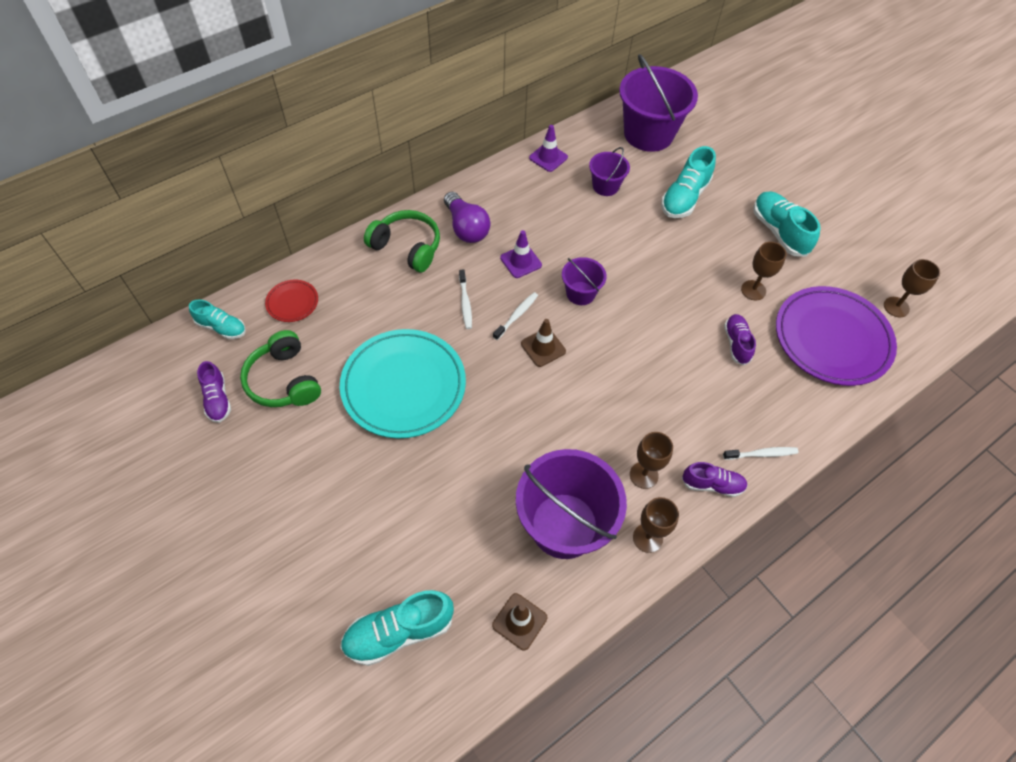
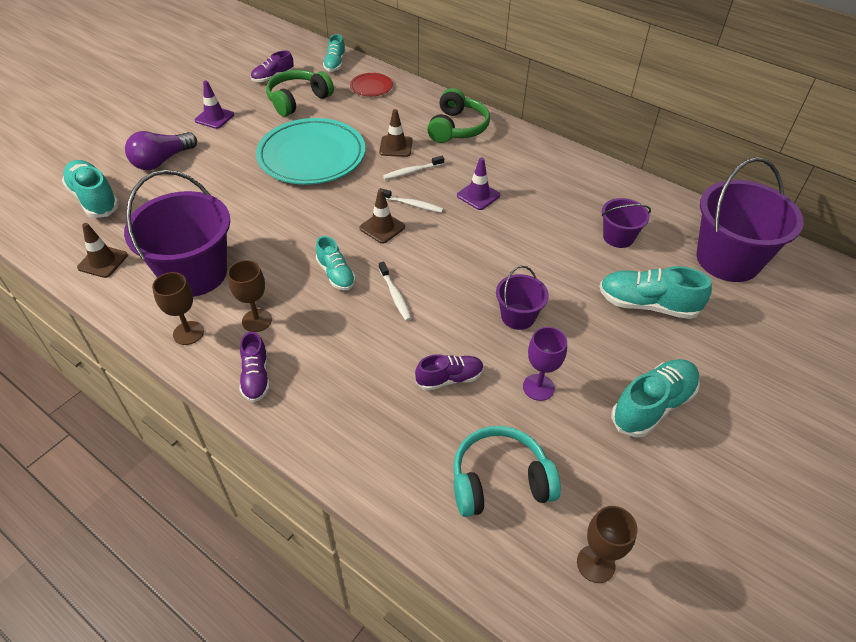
camera: 75 degrees right, 10 degrees down
purple light bulb [444,192,490,243] -> purple light bulb moved to [125,131,197,170]
purple traffic cone [529,125,568,172] -> purple traffic cone moved to [195,80,234,129]
purple bucket [562,257,607,305] -> purple bucket moved to [496,265,549,330]
white toothbrush [723,447,799,460] -> white toothbrush moved to [379,262,412,321]
brown goblet [741,242,787,301] -> purple goblet [523,327,567,401]
purple plate [776,286,897,386] -> turquoise headphones [453,426,561,517]
none -> turquoise shoe [316,236,356,291]
none -> brown traffic cone [379,109,412,157]

